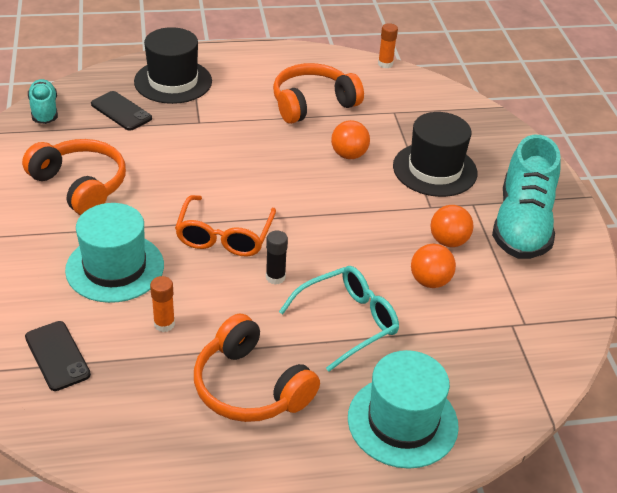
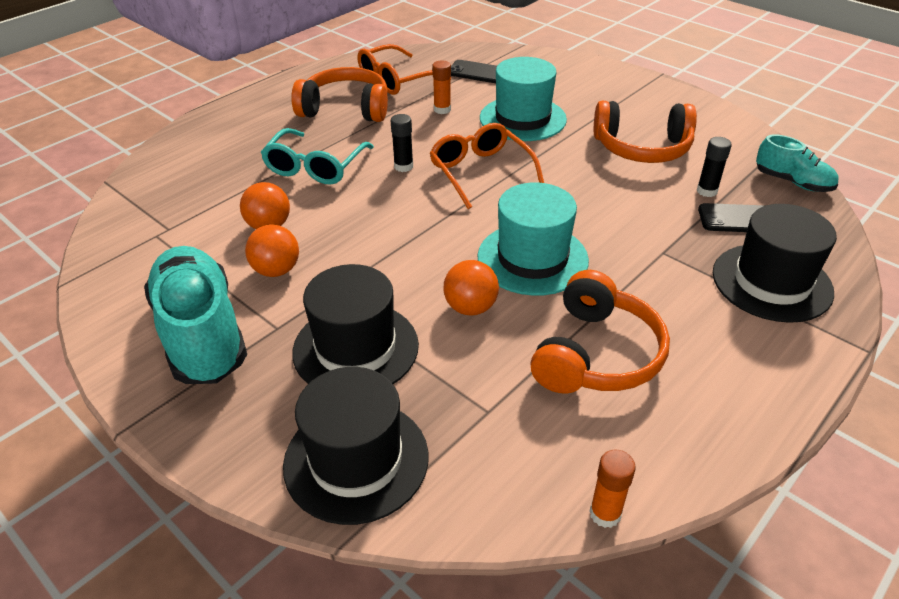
camera: 145 degrees right, 0 degrees up
turquoise hat [348,350,459,469] -> turquoise hat moved to [478,182,589,296]
none -> black hat [283,367,429,525]
none -> orange glasses [358,44,451,95]
none -> black glue stick [697,137,732,197]

